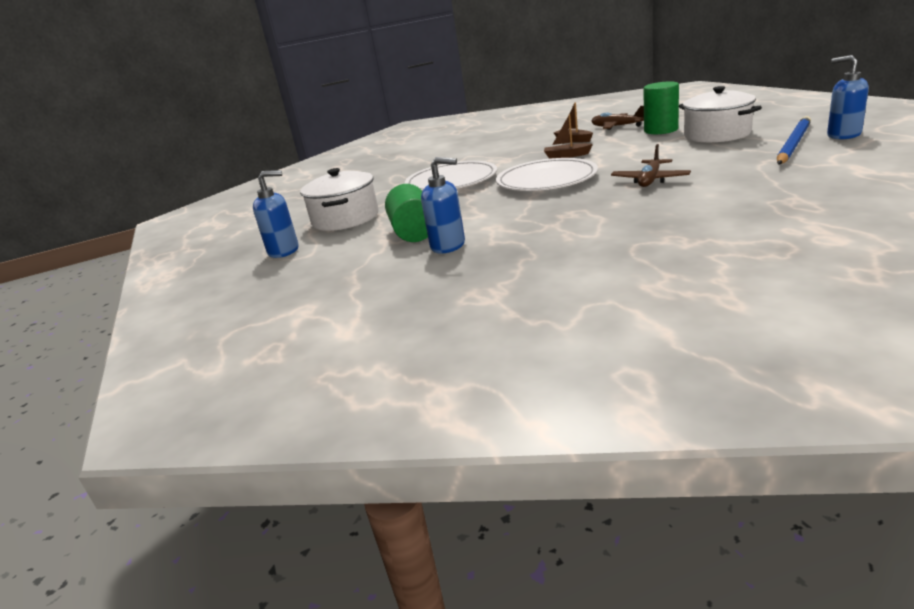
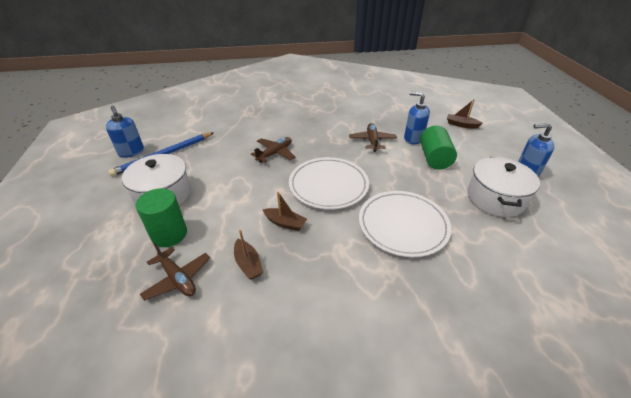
camera: 170 degrees left, 15 degrees up
none -> brown plane [349,123,397,152]
none -> brown boat [447,99,483,129]

